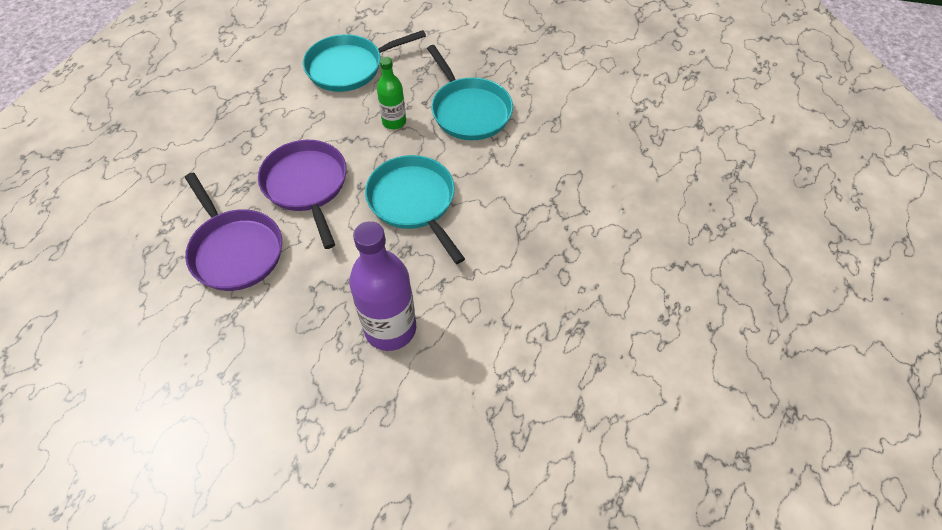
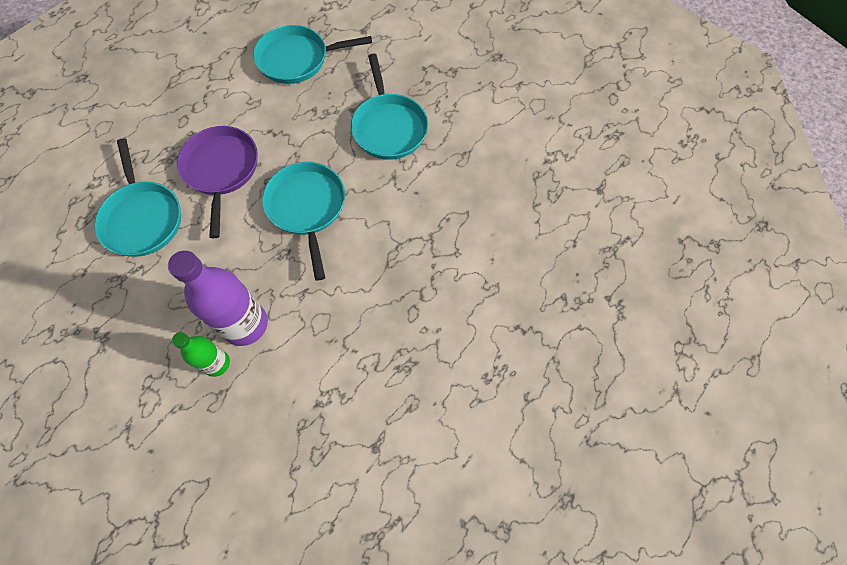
camera: 15 degrees right, 10 degrees up
purple pan [185,173,282,291] -> turquoise pan [94,138,181,257]
green bottle [377,57,406,130] -> green bottle moved to [172,332,230,377]

